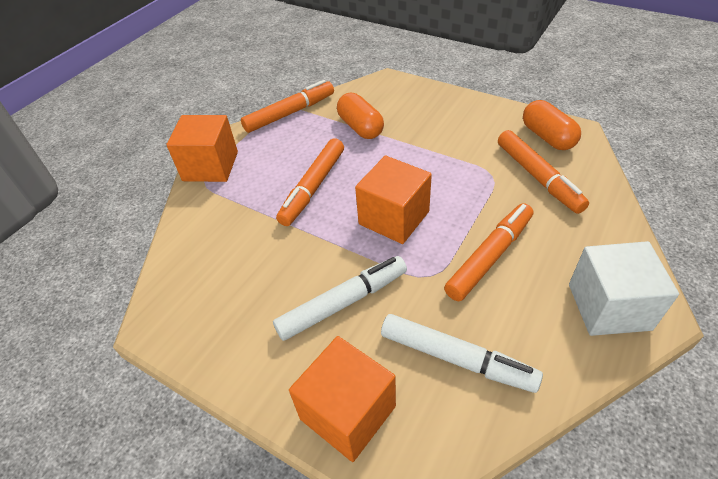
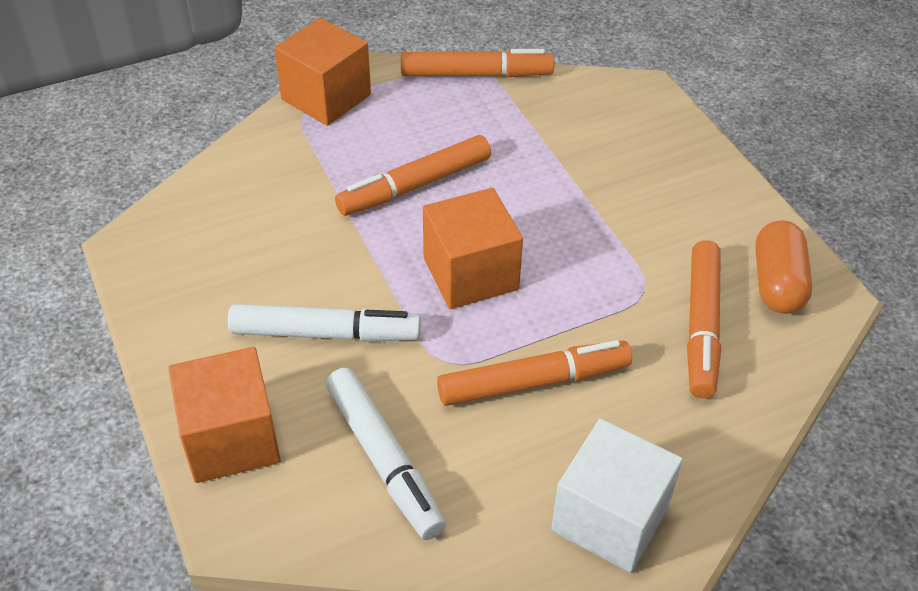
camera: 30 degrees right, 0 degrees up
orange capsule [337,93,384,139] -> none

